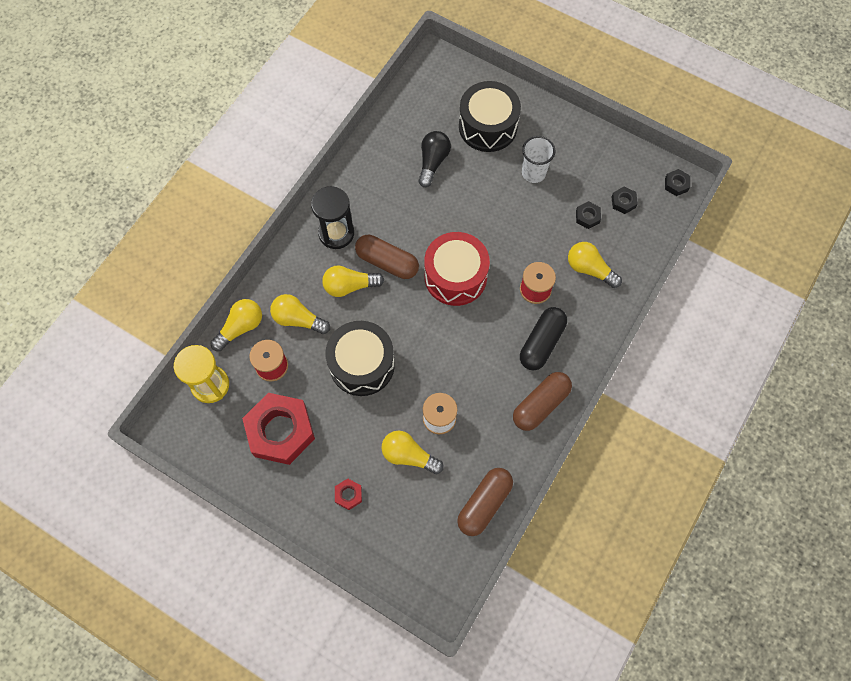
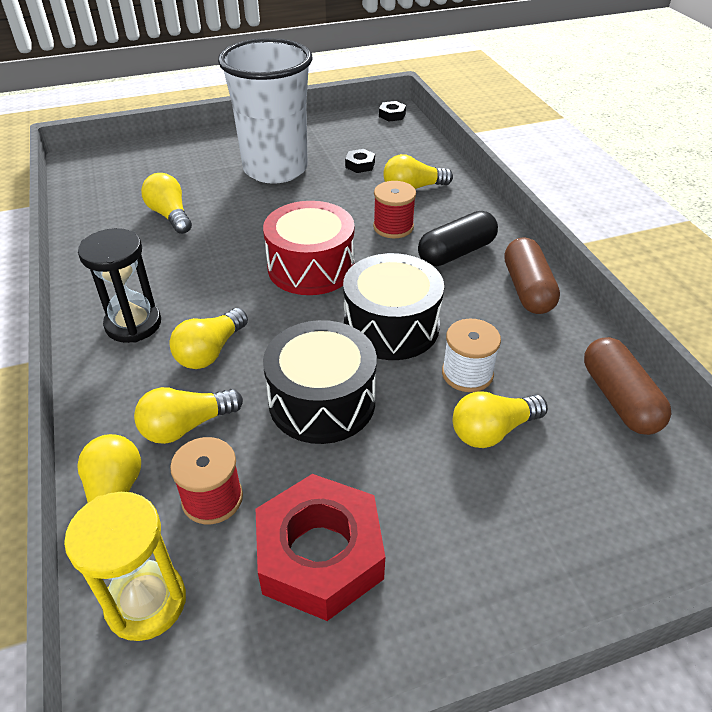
camera: 50 degrees left, 25 degrees down
red nut [335,478,362,510] -> none
brown capsule [355,235,419,279] -> none
black light bulb [418,131,451,187] -> yellow light bulb [141,173,192,234]
black drum [459,81,521,152] -> black drum moved to [343,253,444,360]
black capsule [520,307,567,371] -> black capsule turned 75 degrees clockwise [418,211,498,266]
white cup [522,136,556,183] -> white cup [218,38,313,184], size x2.19
black nut [612,187,638,214] -> none

